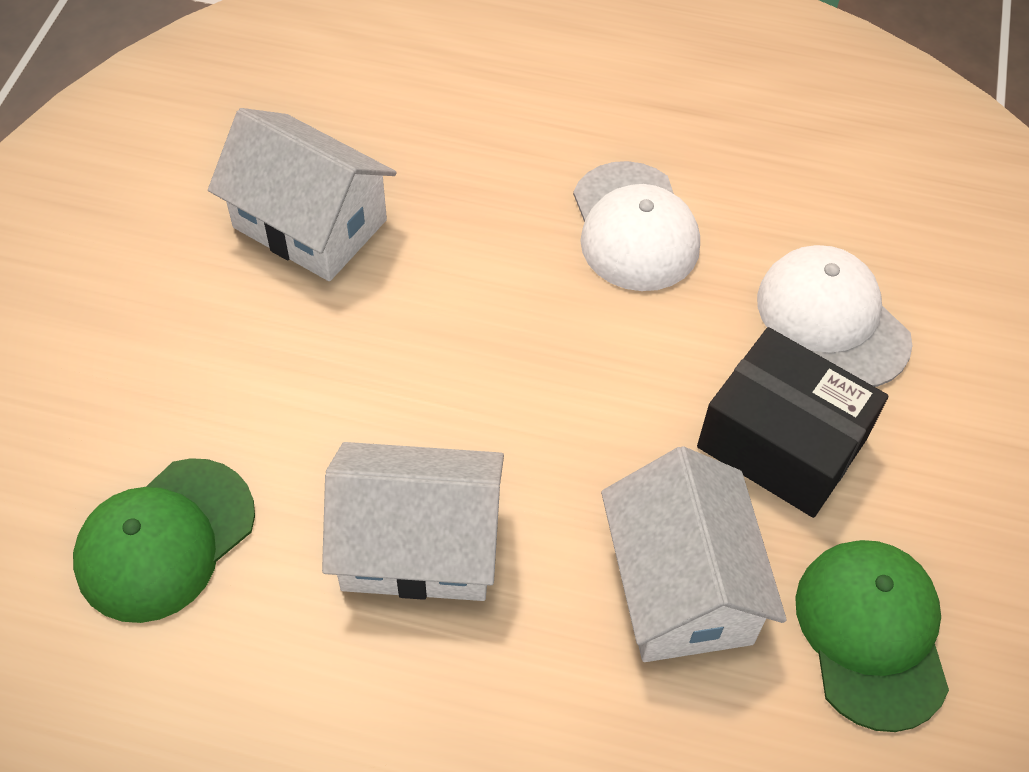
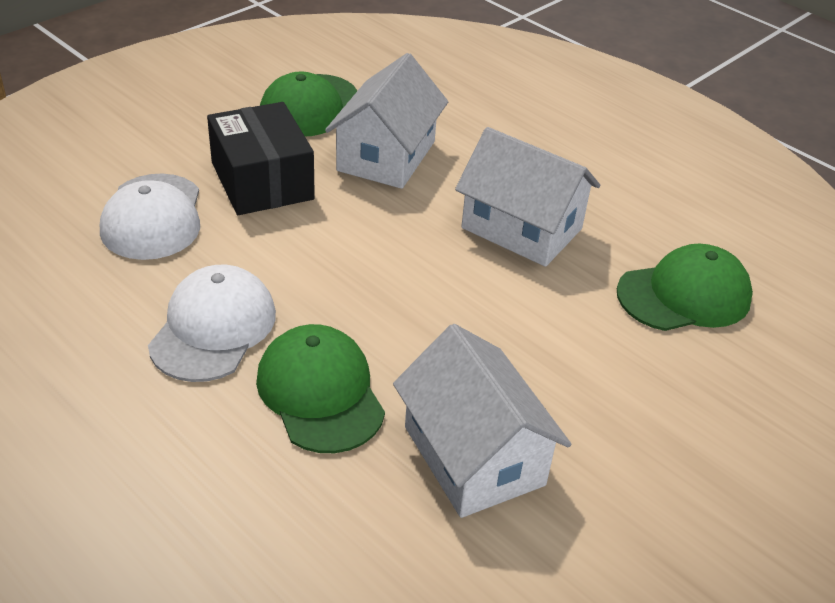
camera: 150 degrees left, 15 degrees down
none -> green cap [256,324,385,453]

